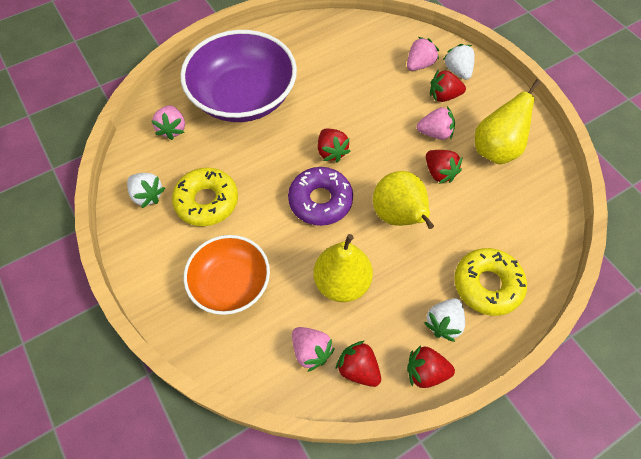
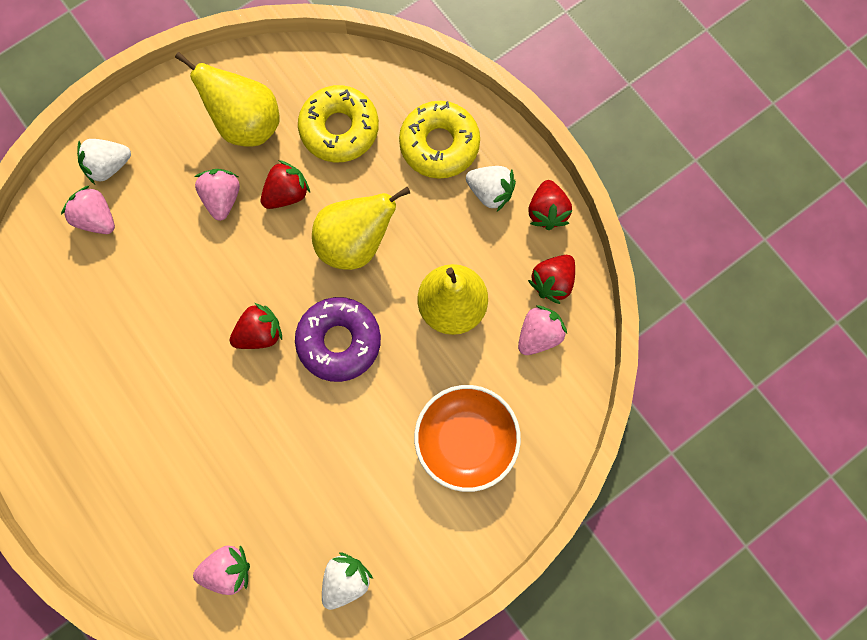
camera: 95 degrees left, 15 degrees up
yellow donut [172,167,238,226] -> yellow donut moved to [298,85,379,162]
purple bowl [180,30,297,122] -> none
red strawberry [430,70,466,102] -> none

